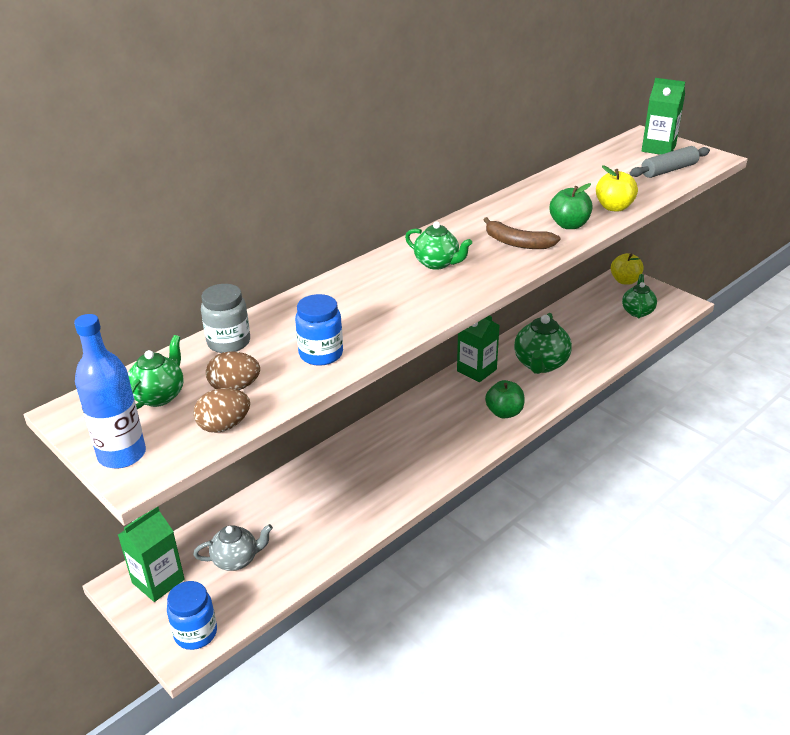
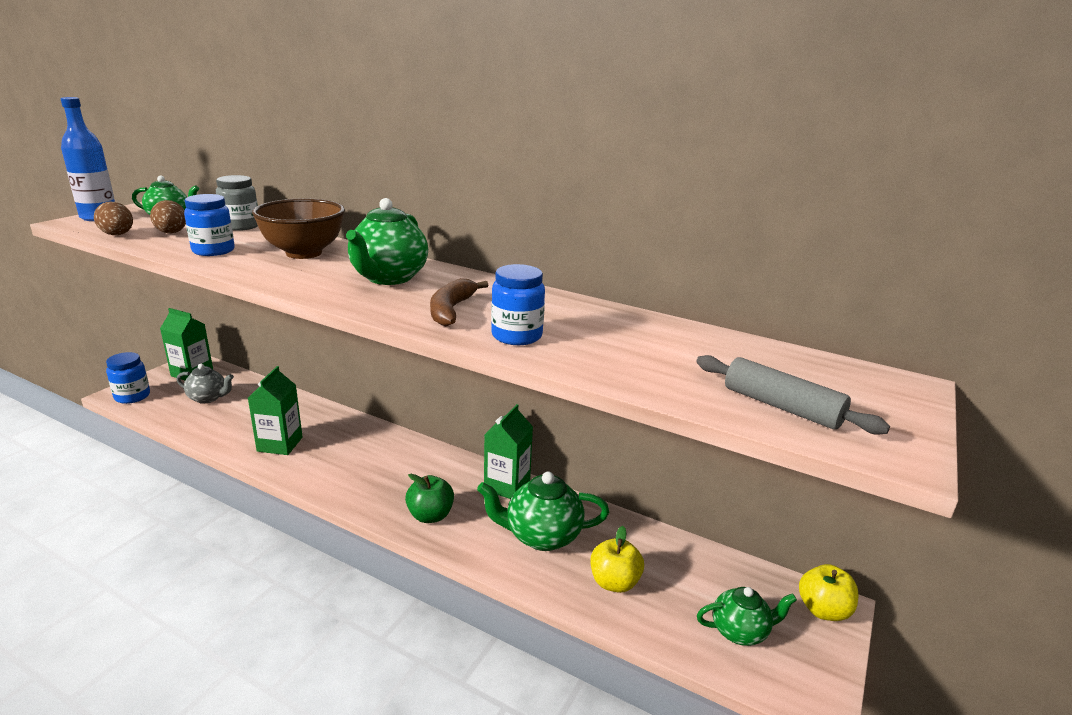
camera: 70 degrees right, 10 degrees down
grey teapot [193,524,273,571] -> grey teapot turned 45 degrees counterclockwise [177,364,234,403]
green teapot [405,222,472,270] -> green teapot [346,198,428,285], size x1.55
green apple [550,183,592,229] -> blue jar [491,264,545,345]
yellow apple [596,165,638,212] -> yellow apple moved to [591,526,644,593]
green carton [642,78,685,155] -> green carton moved to [248,366,303,455]
none -> brown bowl [252,198,345,259]

